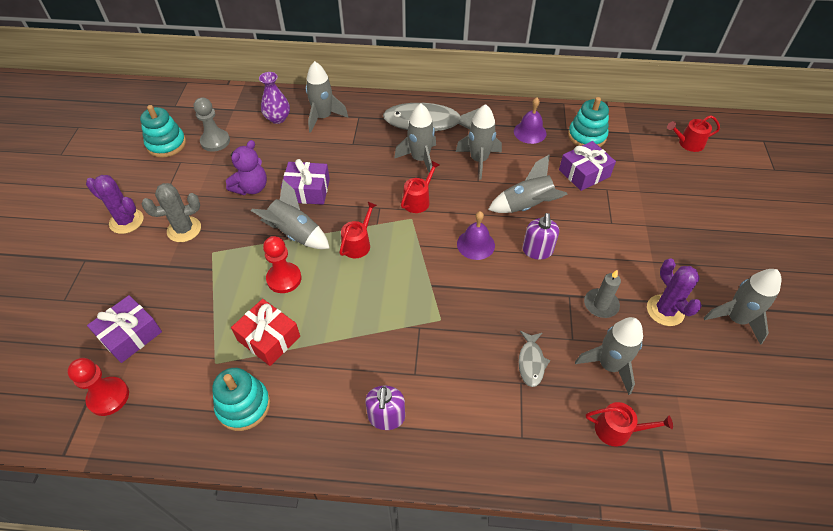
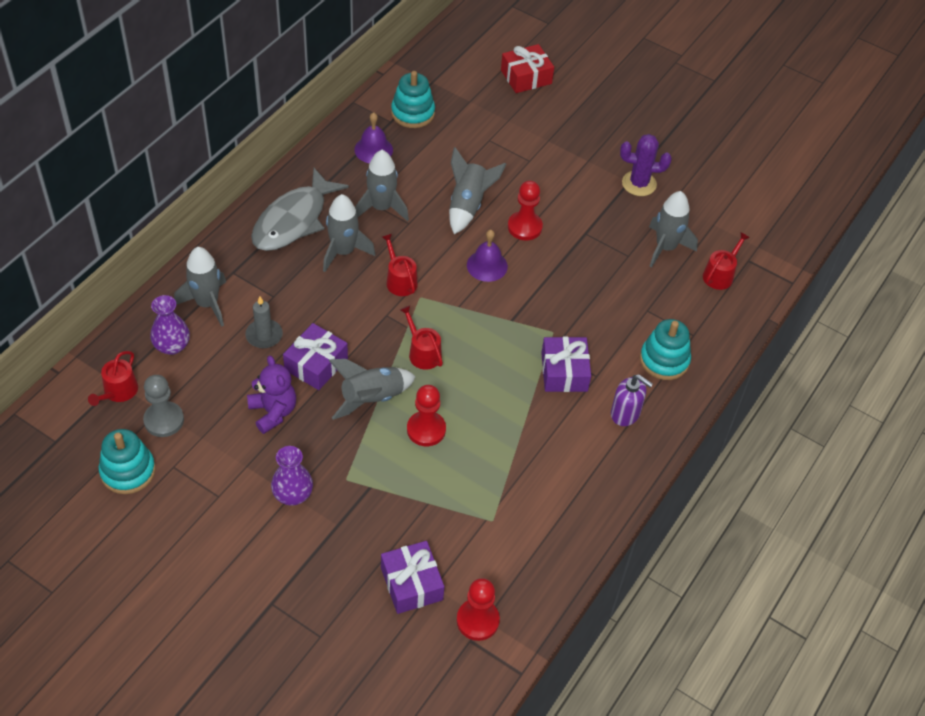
camera: 65 degrees left, 0 degrees up
purple cactus [86,175,143,234] -> none
grey cactus [142,183,201,242] -> purple vase [271,446,313,506]
turquoise stacking toy [212,368,270,431] -> turquoise stacking toy moved to [640,319,691,380]
red gift [231,299,300,366] -> red gift moved to [501,44,554,93]
grey fish [519,331,550,387] -> none
purple soap dispenser [522,213,559,260] -> red pawn [508,181,543,241]
purple gift [559,141,616,191] -> purple gift moved to [541,337,591,392]
grey candle [584,270,621,318] -> grey candle moved to [245,296,283,348]
red watering can [667,115,720,152] -> red watering can moved to [88,351,138,406]
grey rocket [704,269,781,345] -> none

